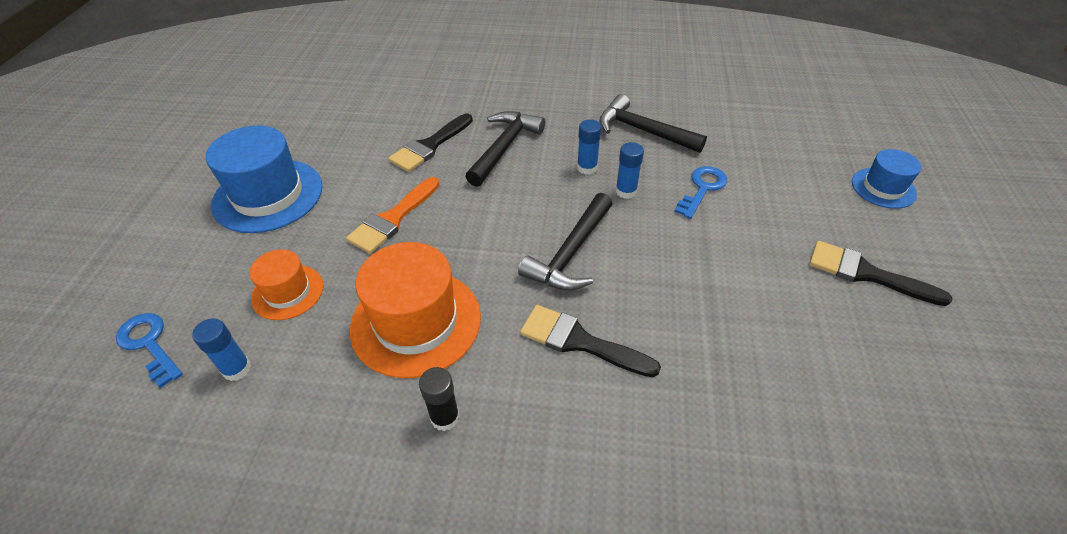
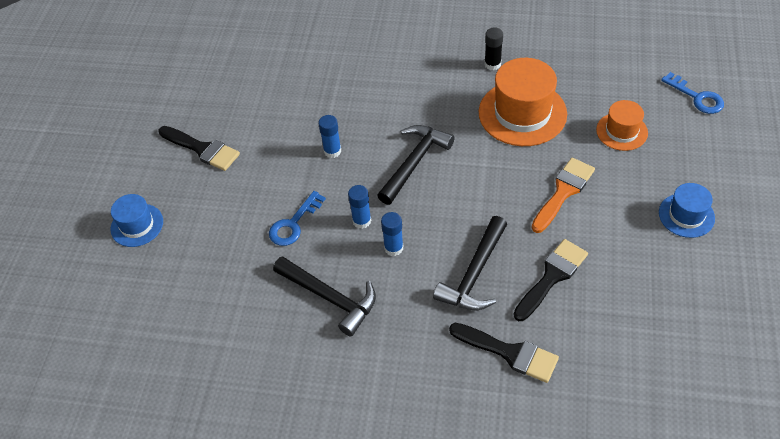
camera: 175 degrees left, 5 degrees up
blue glue stick [192,318,251,381] -> blue glue stick moved to [318,115,341,158]
blue hat [206,126,323,233] -> blue hat [659,183,715,238], size x0.56
black brush [520,305,661,377] -> black brush moved to [449,323,559,383]

